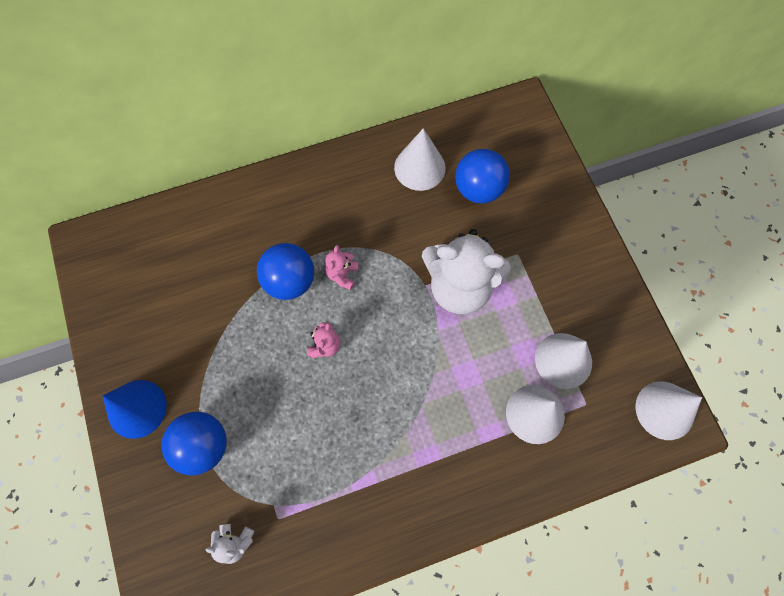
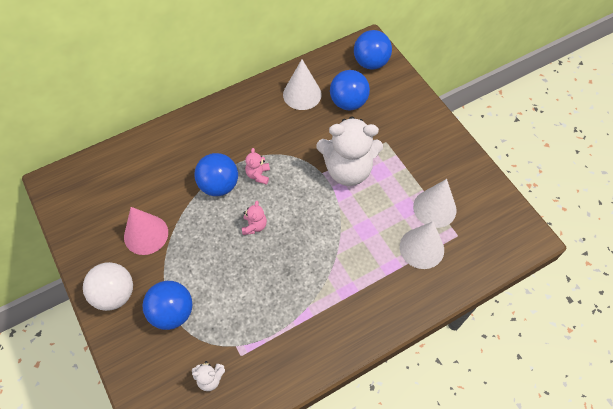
camera: 10 degrees left, 10 degrees down
blue cone [103,380,167,439] -> white ball [83,262,133,311]
white cone [635,381,702,440] -> none
none -> pink cone [124,207,168,255]
none -> blue ball [354,30,392,69]

